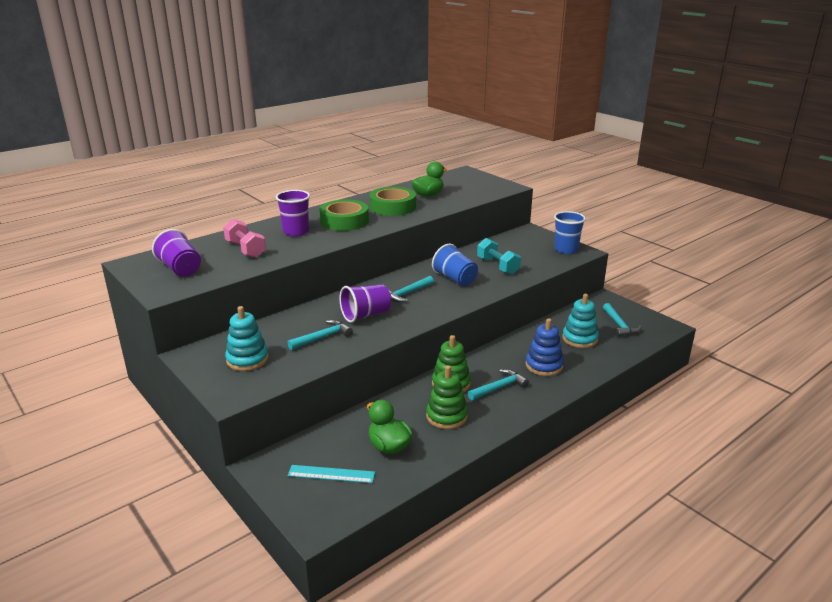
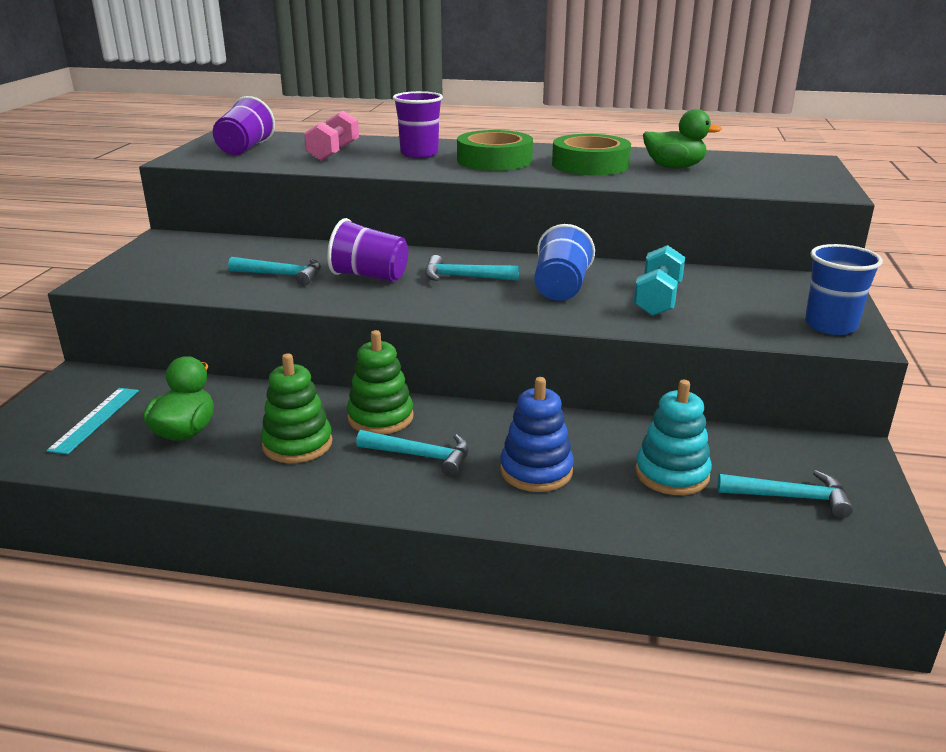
camera: 50 degrees right, 0 degrees up
turquoise stacking toy [225,306,269,371] -> none
turquoise ruler [288,465,375,483] -> turquoise ruler turned 45 degrees clockwise [46,388,139,454]
turquoise hammer [603,303,641,337] -> turquoise hammer turned 120 degrees counterclockwise [717,470,853,518]

